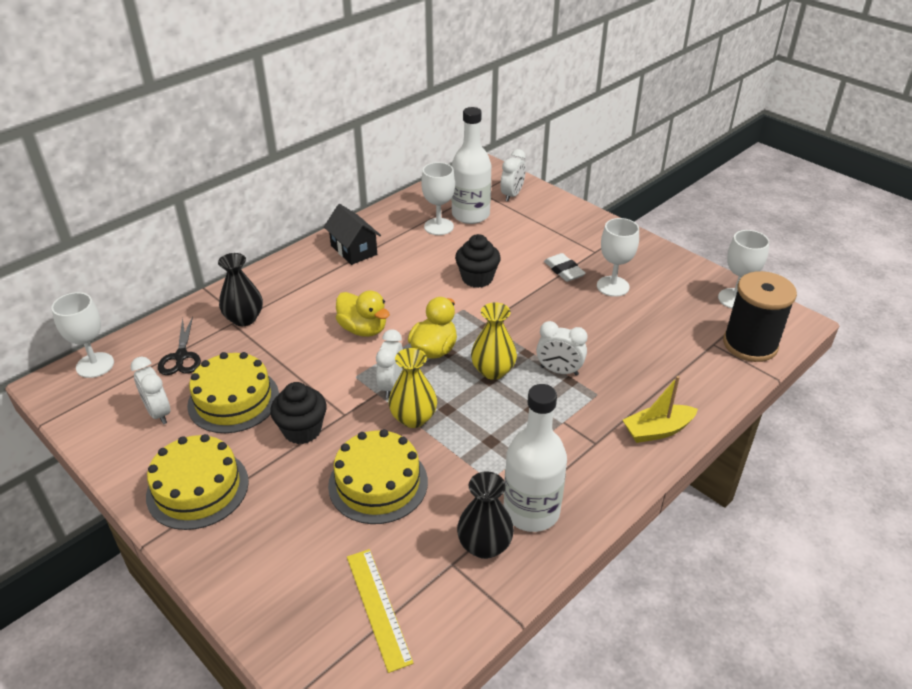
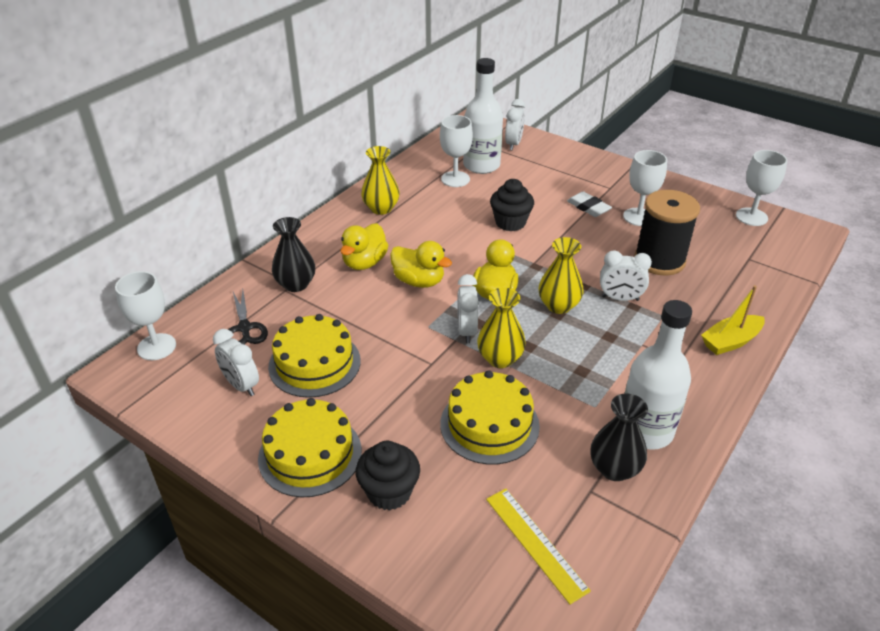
camera: 10 degrees left, 0 degrees up
black cupcake [270,382,327,444] -> black cupcake moved to [356,441,420,510]
black house [324,204,381,265] -> yellow vase [361,146,400,215]
black spool [723,271,797,362] -> black spool moved to [634,190,700,276]
none -> yellow duck [340,223,388,270]

